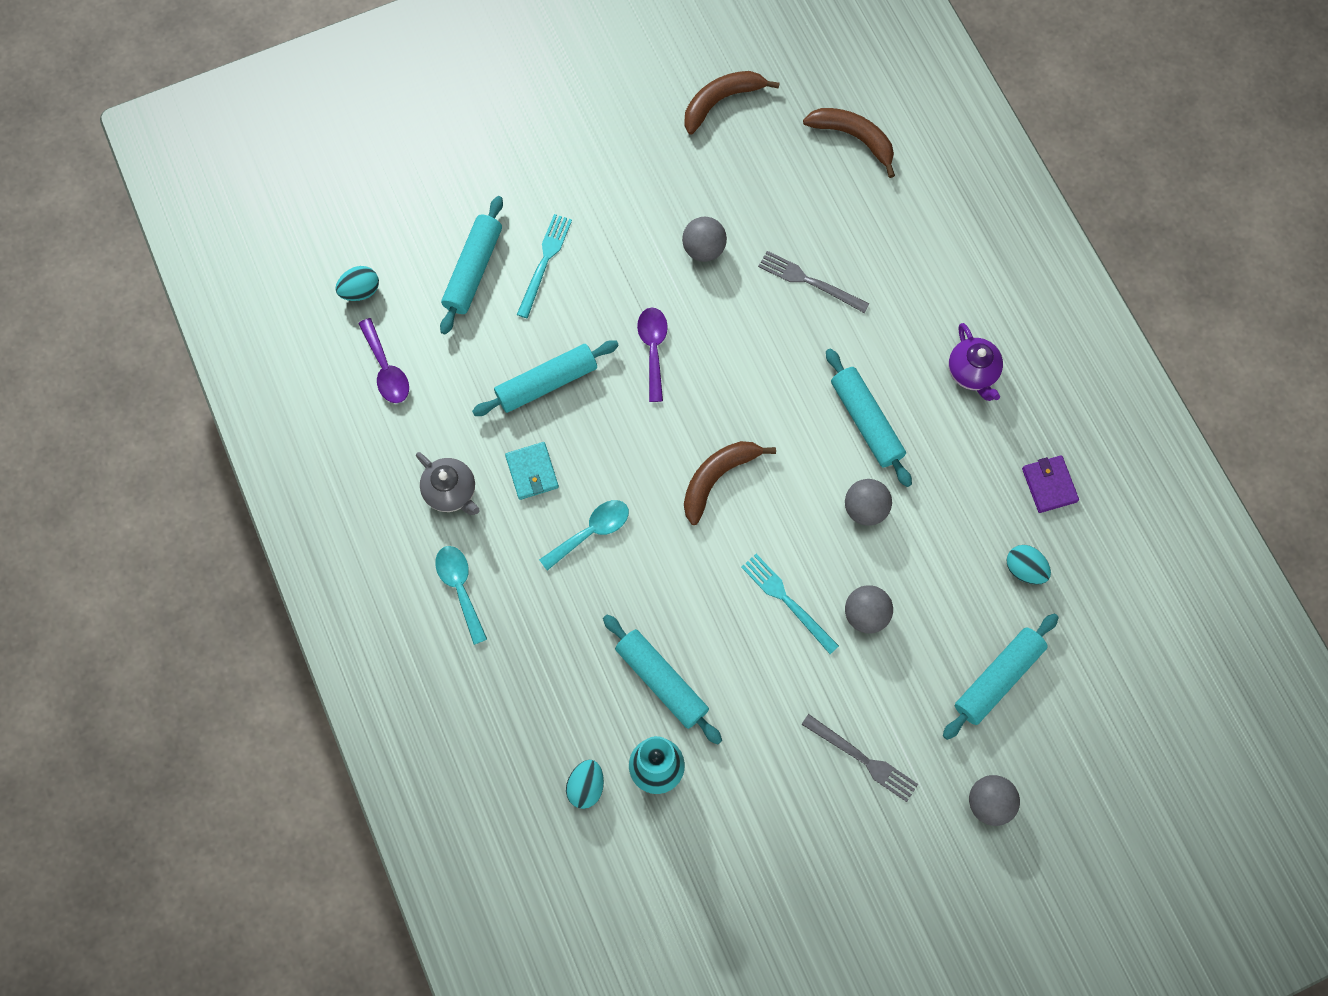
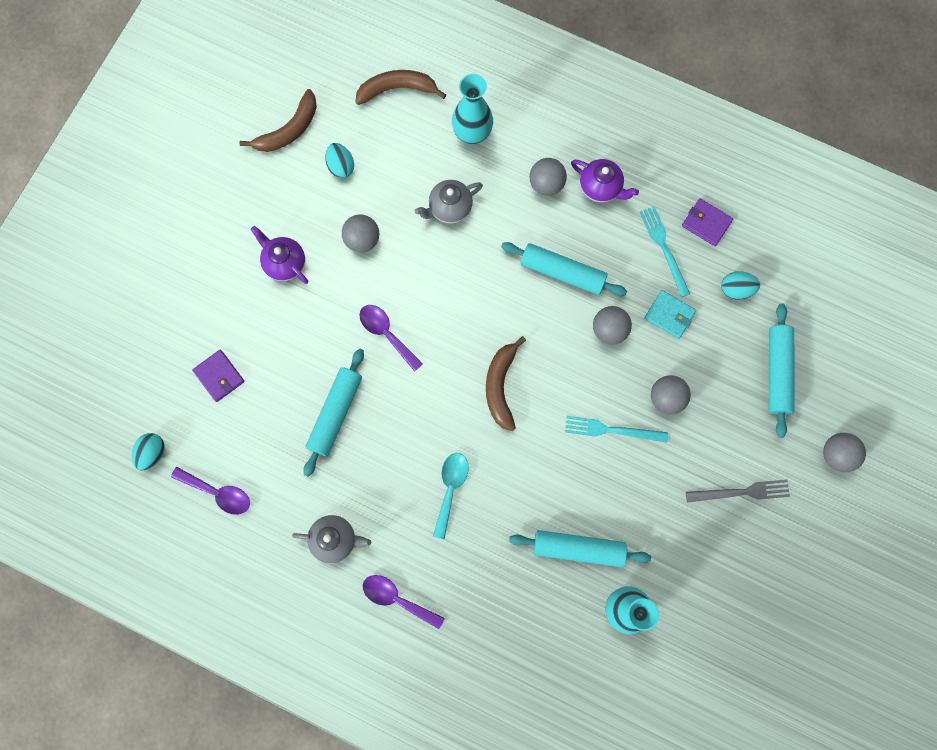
camera: 40 degrees left, 5 degrees up
turquoise spoon [435,546,487,645] -> purple spoon [363,575,445,629]
turquoise rolling pin [440,196,503,335] -> purple wallet [192,350,245,402]
turquoise wallet [505,442,559,500] -> turquoise wallet moved to [644,290,696,339]
turquoise fork [517,214,572,318] -> turquoise fork moved to [640,206,690,297]
turquoise egg [566,760,604,809] -> turquoise egg moved to [325,143,354,178]
brown banana [684,71,780,134] -> brown banana turned 150 degrees counterclockwise [239,89,317,152]
grey fork [758,251,869,313] -> grey teapot [415,180,483,224]
none -> purple teapot [251,226,308,284]
none -> turquoise vase [452,74,493,144]
none -> grey ball [529,158,567,196]

